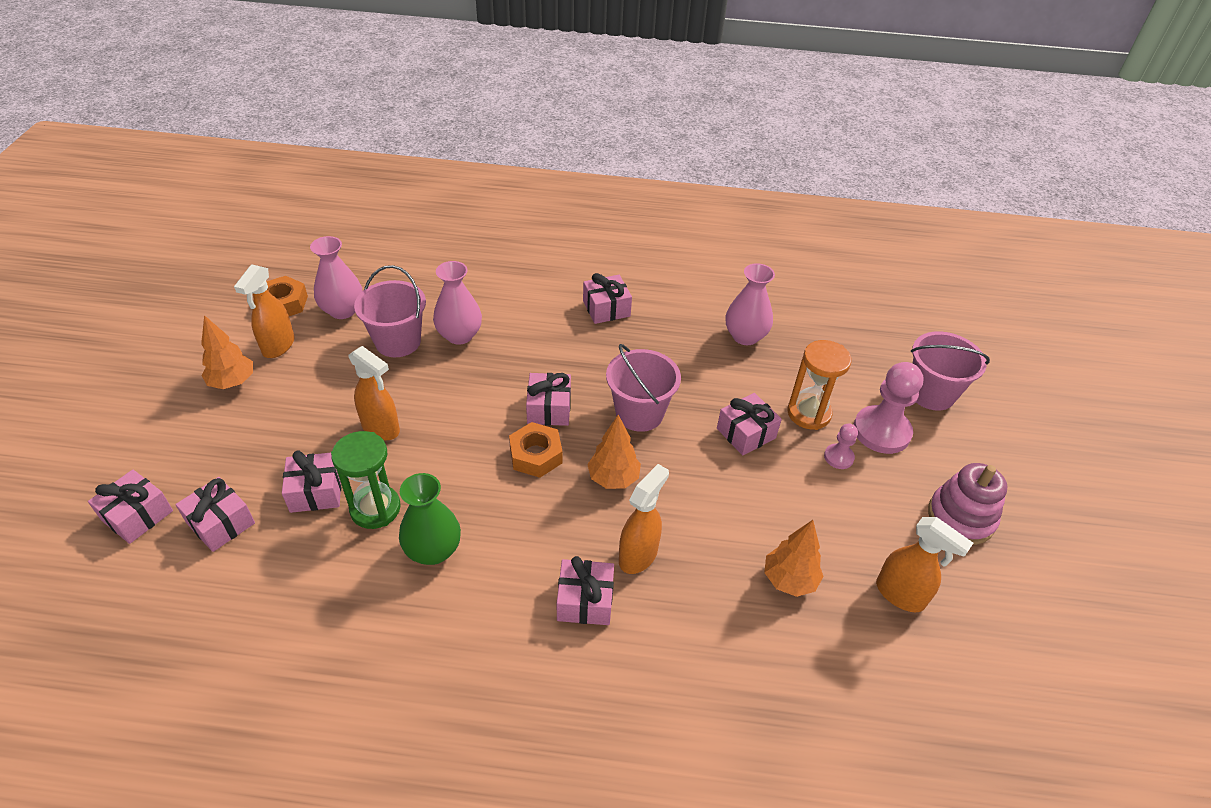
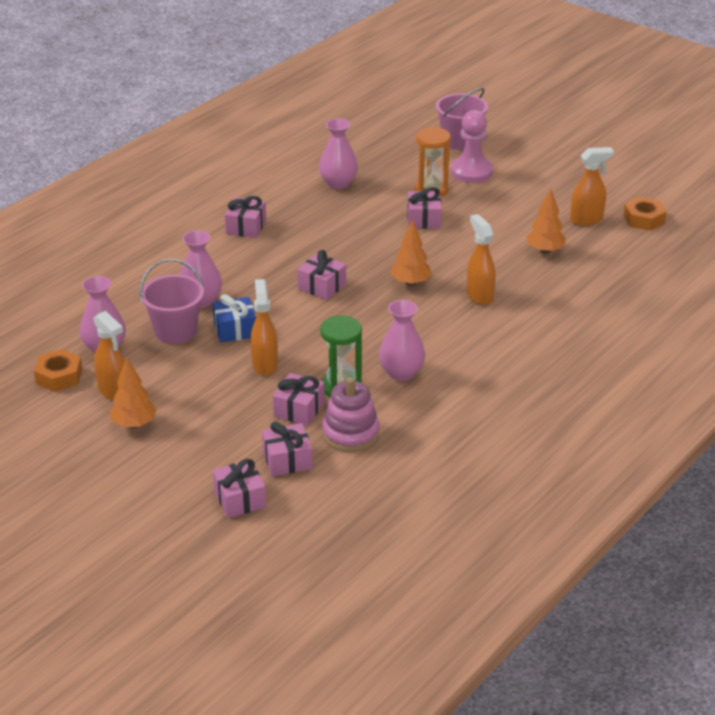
camera: 55 degrees left, 10 degrees down
orange spray bottle [348,346,400,440] -> orange spray bottle turned 75 degrees counterclockwise [251,279,278,376]
green vase [399,473,461,565] -> pink vase [379,300,425,381]
orange nut [509,422,563,478] -> orange nut moved to [623,196,667,231]
pink gift [557,556,614,625] -> none
pink bucket [606,344,681,432] -> none
pink pawn [824,424,858,469] -> none
pink stacking toy [928,463,1007,545] -> pink stacking toy moved to [322,377,379,452]
none -> blue gift [213,294,256,343]

